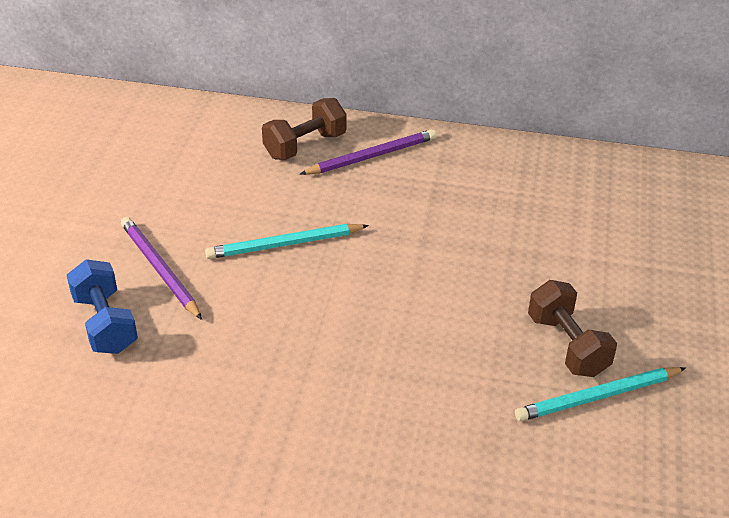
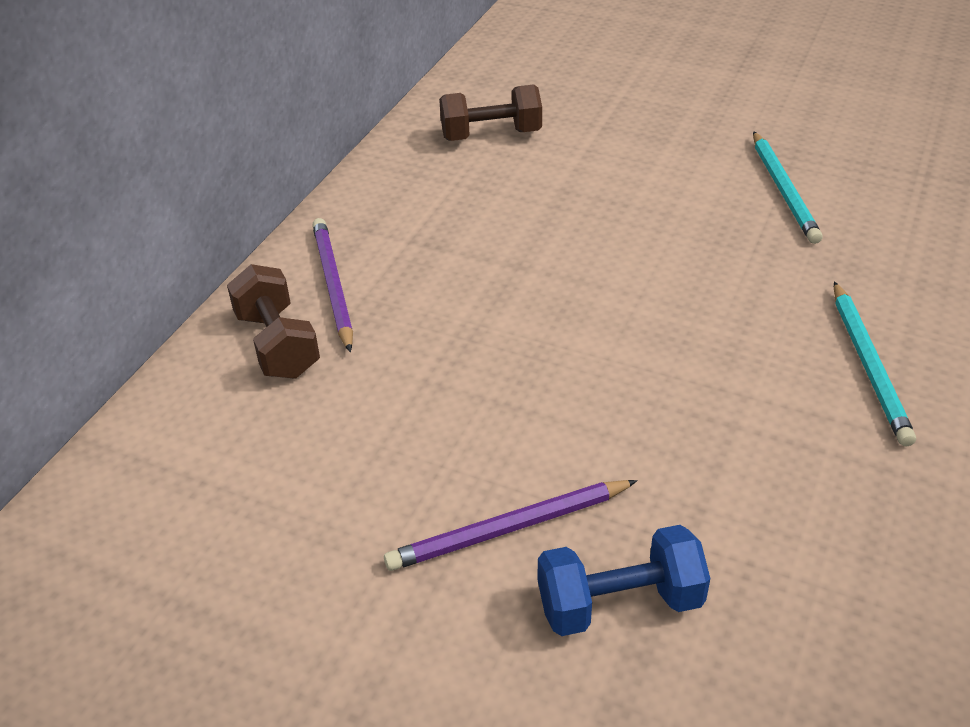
camera: 75 degrees left, 0 degrees up
turquoise pencil [205,224,369,259] -> turquoise pencil moved to [834,281,916,447]
brown dumbbell [528,280,617,377] -> brown dumbbell moved to [439,84,542,141]

